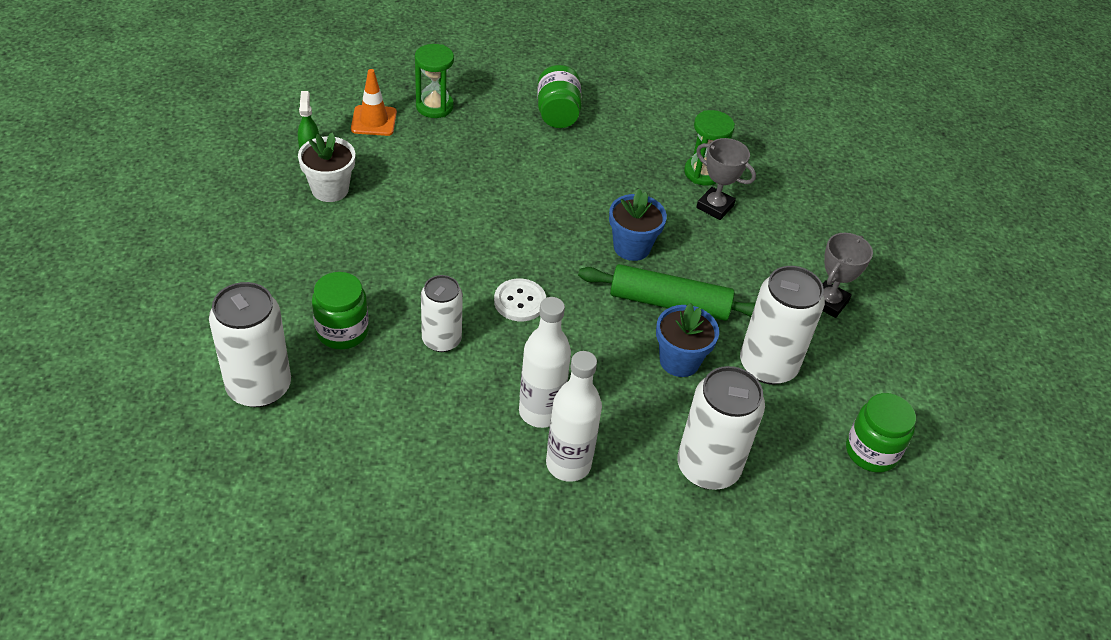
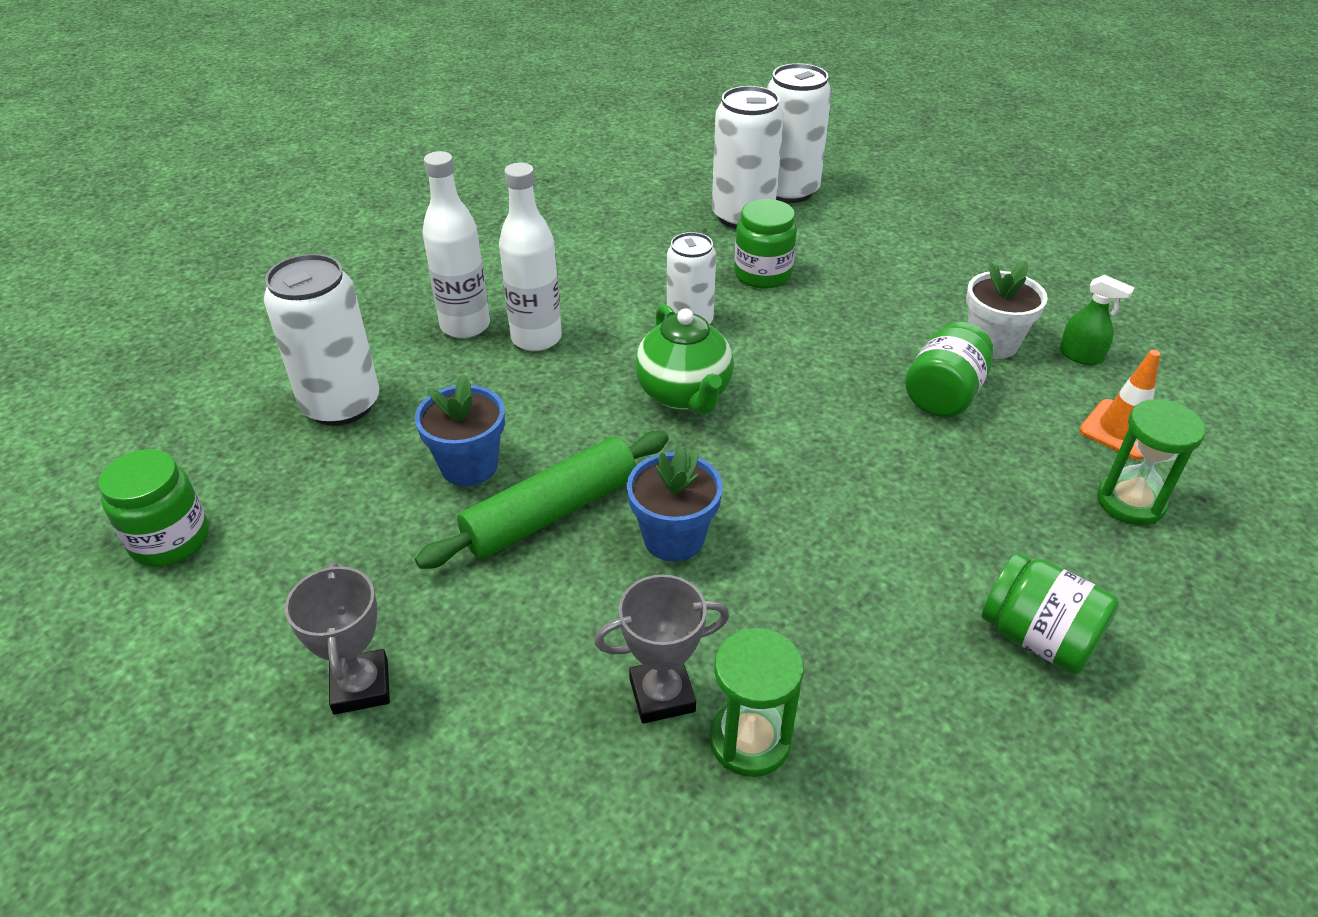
camera: 135 degrees right, 5 degrees down
white button [494,278,546,321] -> green teapot [635,304,734,414]
white can [740,266,825,384] -> white can moved to [767,63,832,203]
none -> green jar [905,322,994,417]

